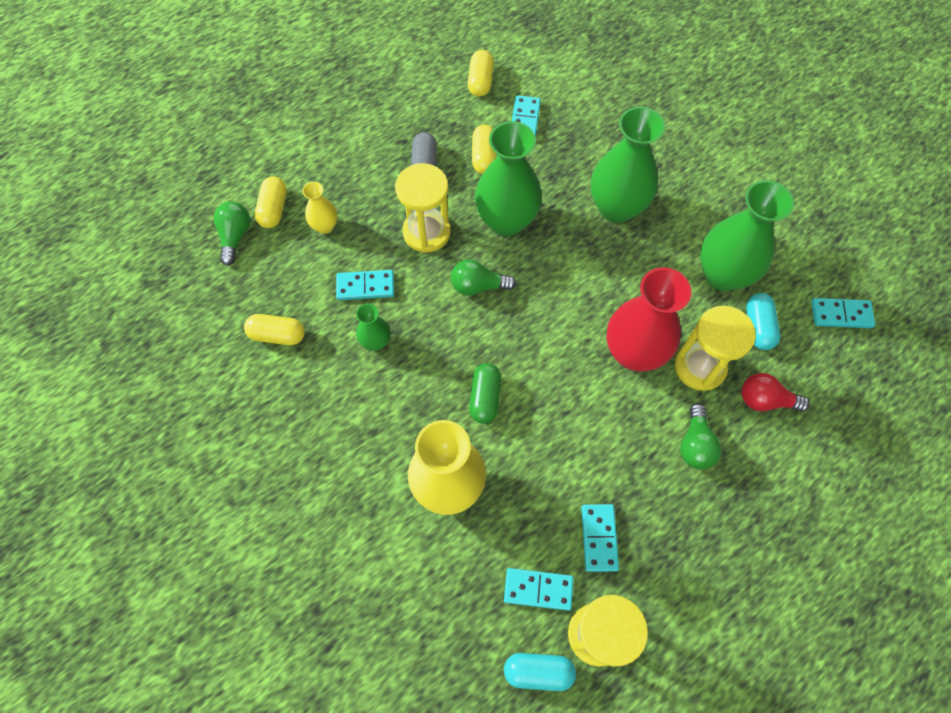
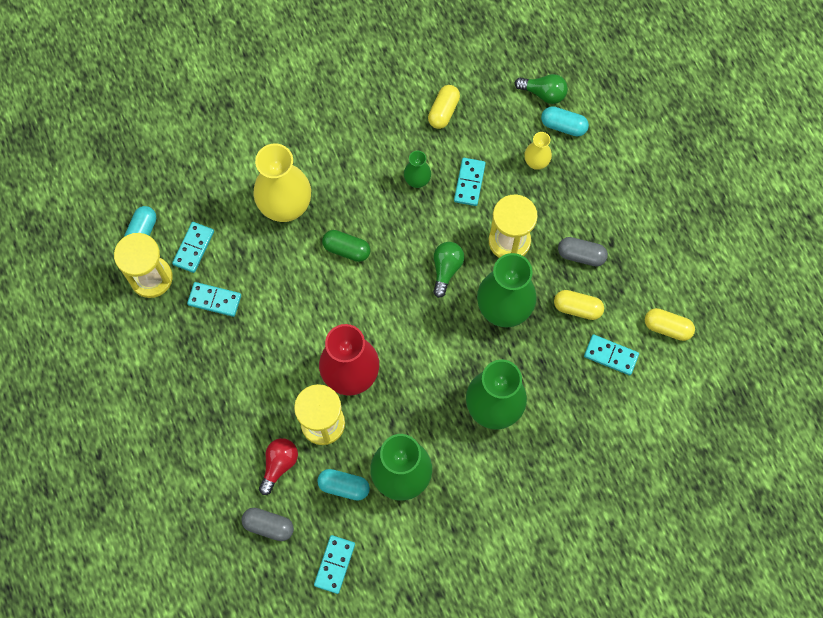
camera: 105 degrees right, 5 degrees up
yellow capsule [255,176,287,228] -> turquoise capsule [541,106,589,137]
green light bulb [680,403,722,470] -> none
none -> grey capsule [241,508,294,541]

